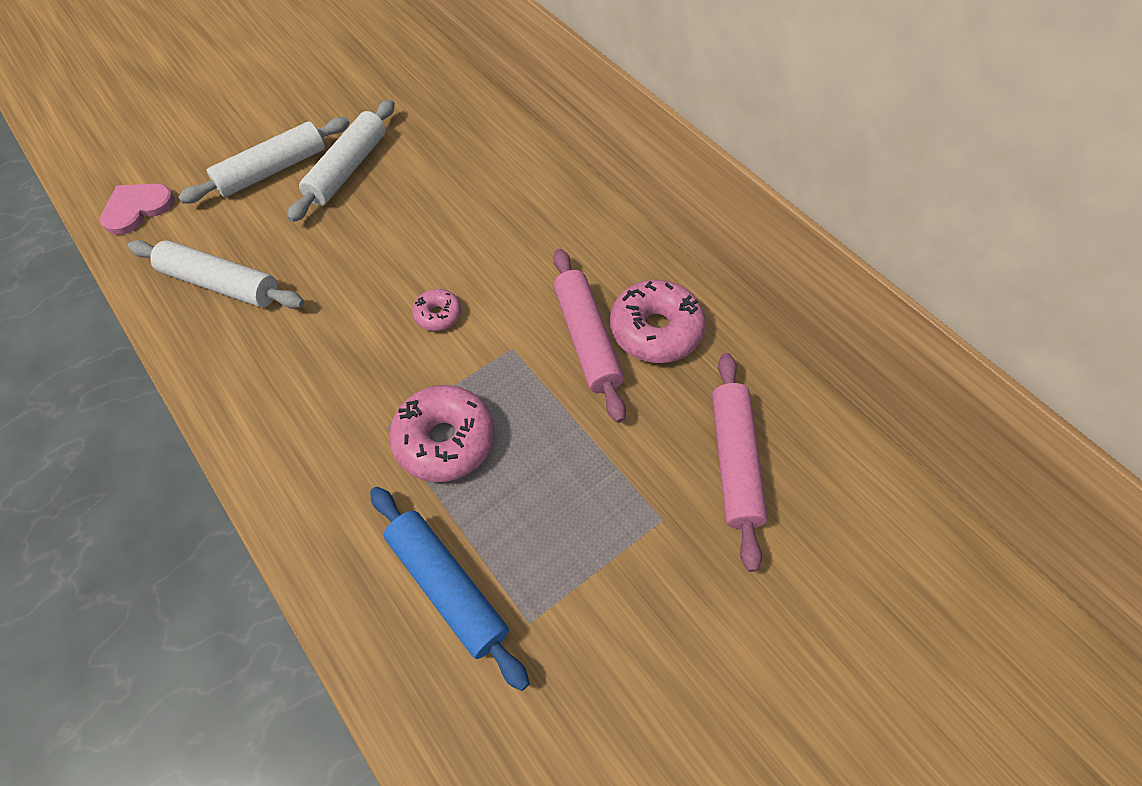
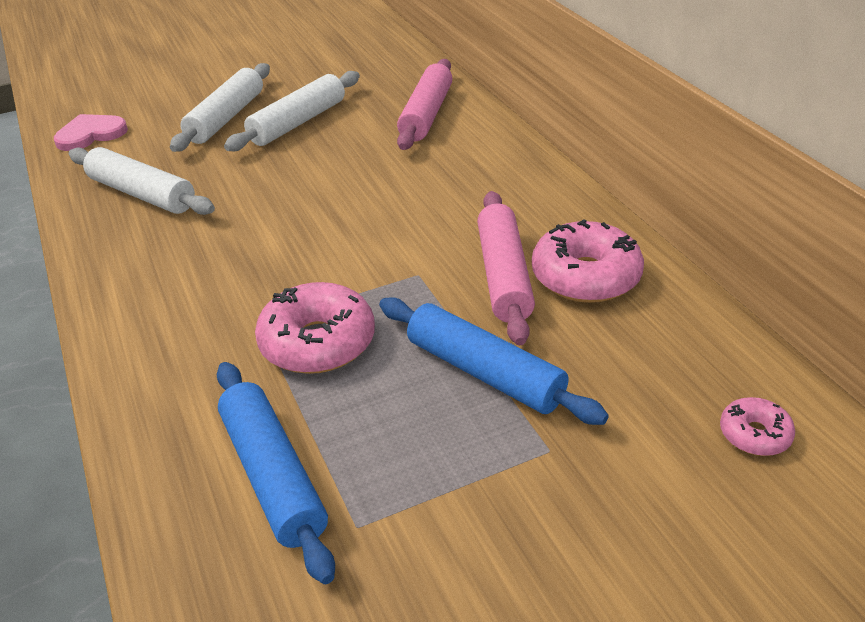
camera: 15 degrees right, 20 degrees down
white rolling pin [178,117,350,203] -> white rolling pin turned 45 degrees counterclockwise [170,63,270,152]
pink donut [412,289,461,331] -> pink donut moved to [720,397,795,456]
pink rolling pin [712,353,768,572] -> pink rolling pin moved to [397,59,453,150]
none -> blue rolling pin [379,297,609,425]

